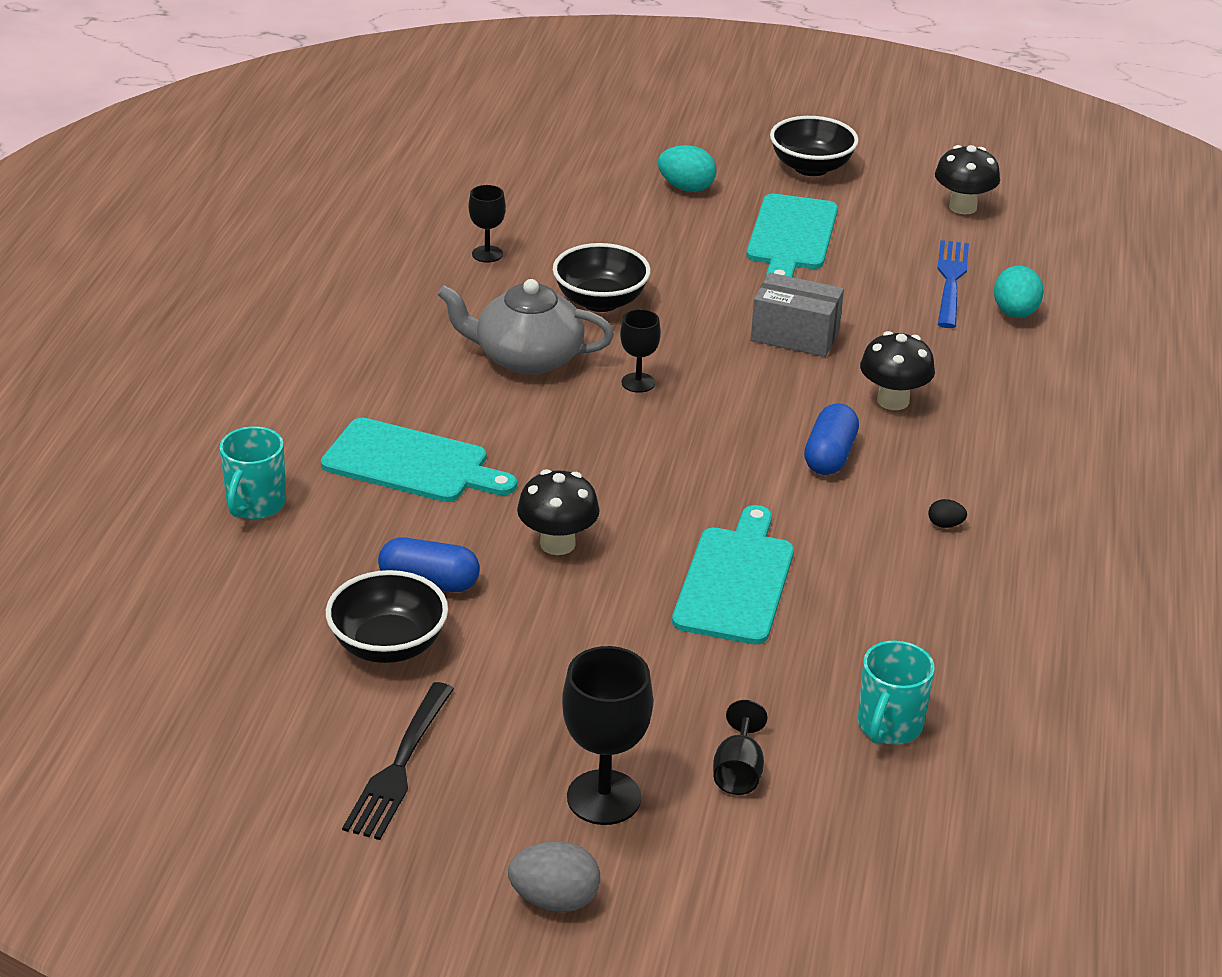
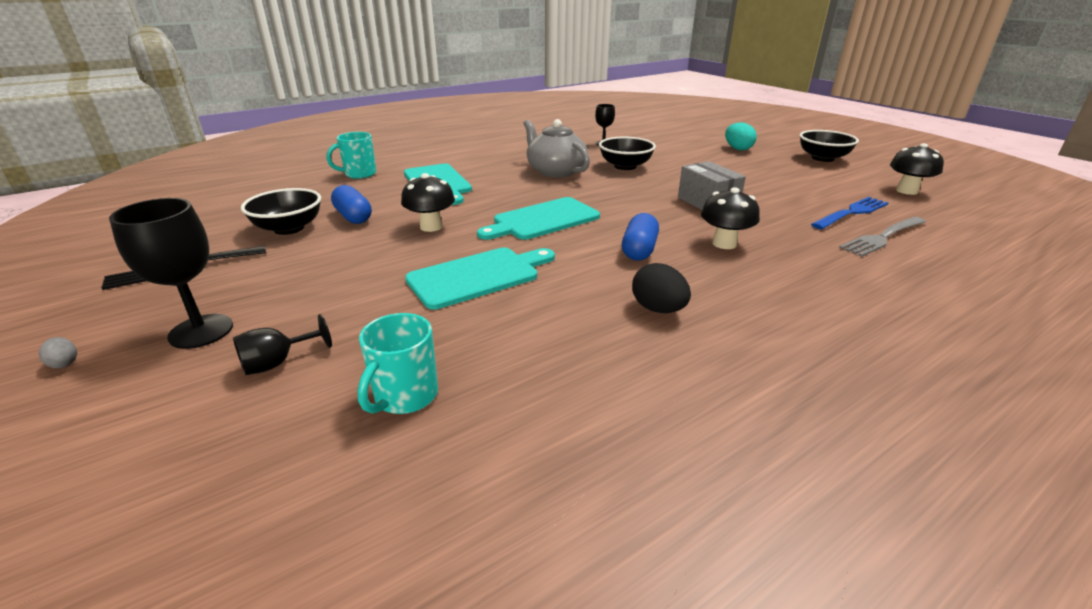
camera: 45 degrees right, 5 degrees down
grey egg [508,841,600,912] -> grey egg [39,337,77,368], size x0.51
black goblet [620,309,661,393] -> none
turquoise cutting board [746,194,838,277] -> turquoise cutting board moved to [477,197,600,240]
blue capsule [804,403,859,475] -> blue capsule turned 45 degrees counterclockwise [622,213,659,260]
turquoise mug [858,640,935,745] -> turquoise mug turned 45 degrees counterclockwise [357,313,438,414]
black egg [928,499,967,528] -> black egg [632,263,691,313], size x1.95
turquoise egg [994,266,1044,318] -> grey fork [839,217,926,257]

